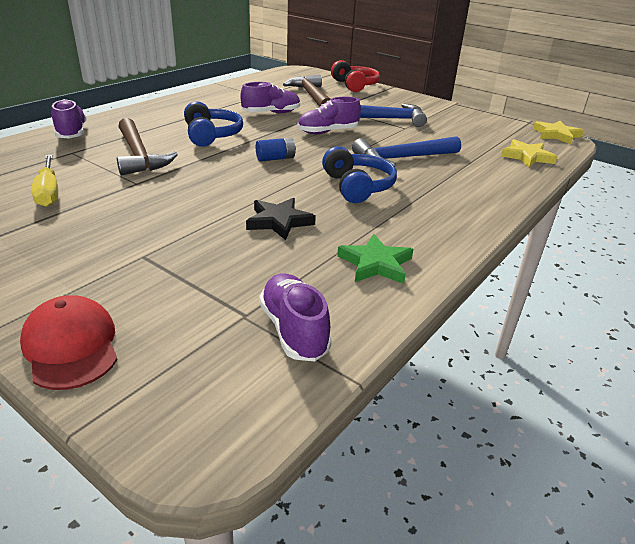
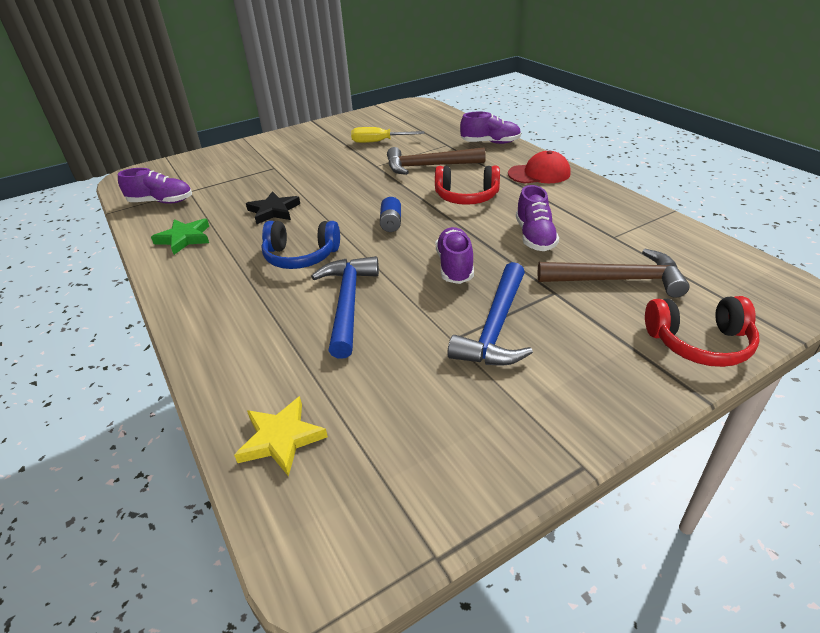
camera: 115 degrees right, 5 degrees up
red cap [20,295,118,390] -> red cap moved to [508,151,571,184]
blue headphones [184,101,243,147] -> red headphones [435,166,500,205]
yellow star [533,121,584,144] -> none

